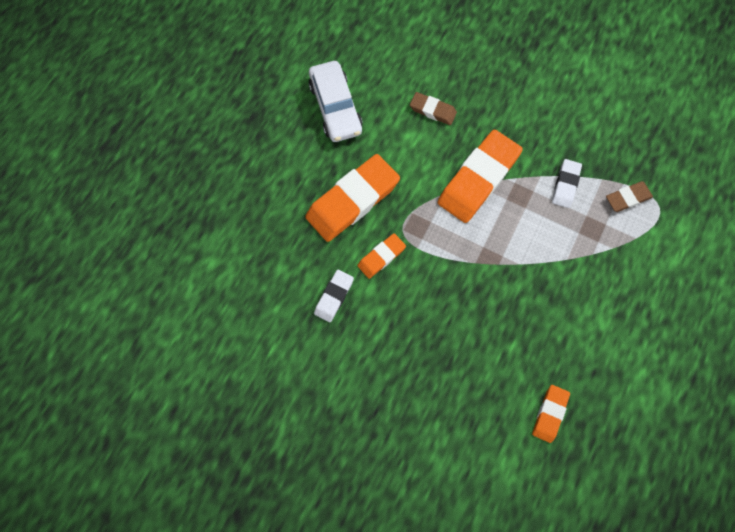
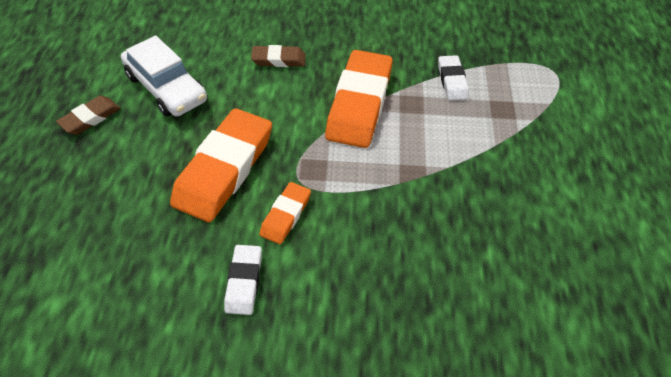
camera: 25 degrees left, 20 degrees down
orange eraser [532,385,570,443] -> none
brown eraser [606,181,653,212] -> brown eraser moved to [56,95,121,135]

